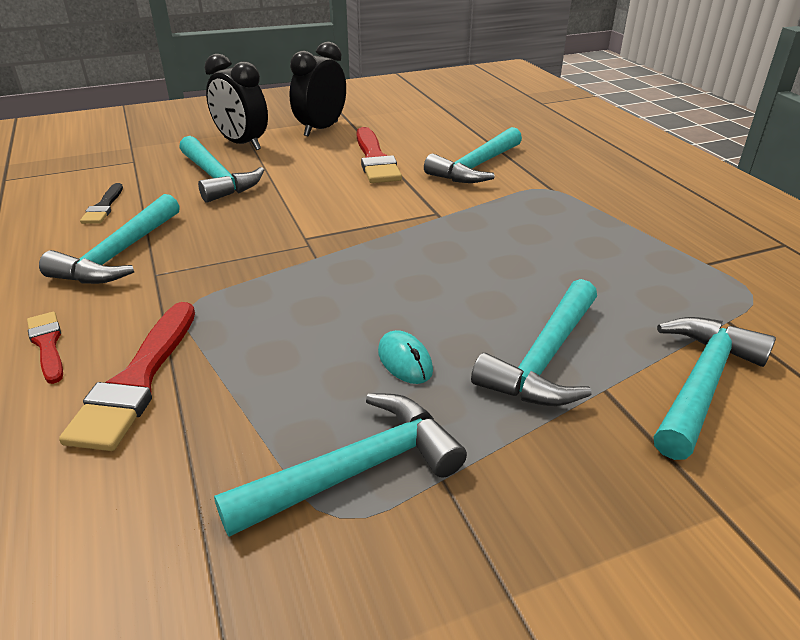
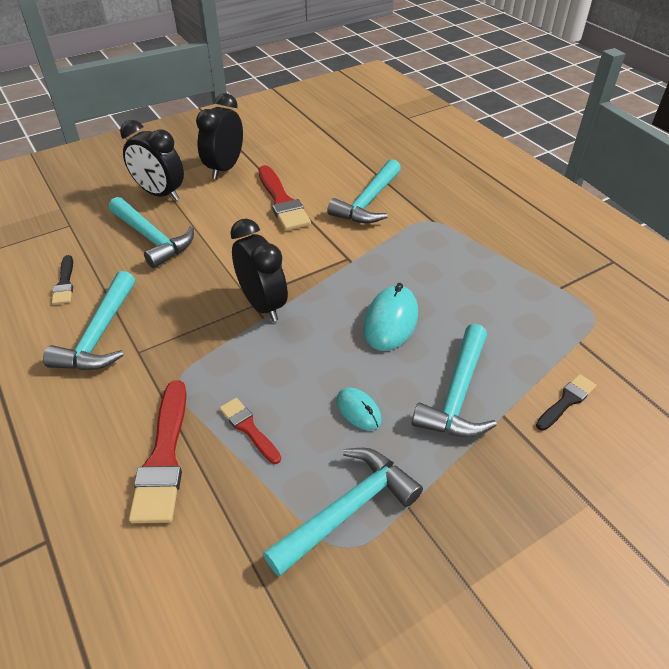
camera: 10 degrees left, 10 degrees up
red brush [27,312,63,384] -> red brush moved to [220,398,281,464]
turquoise hammer [653,317,776,460] -> black brush [536,374,596,431]
none -> black clock [230,219,288,322]
none -> turquoise mouse [363,283,418,351]

